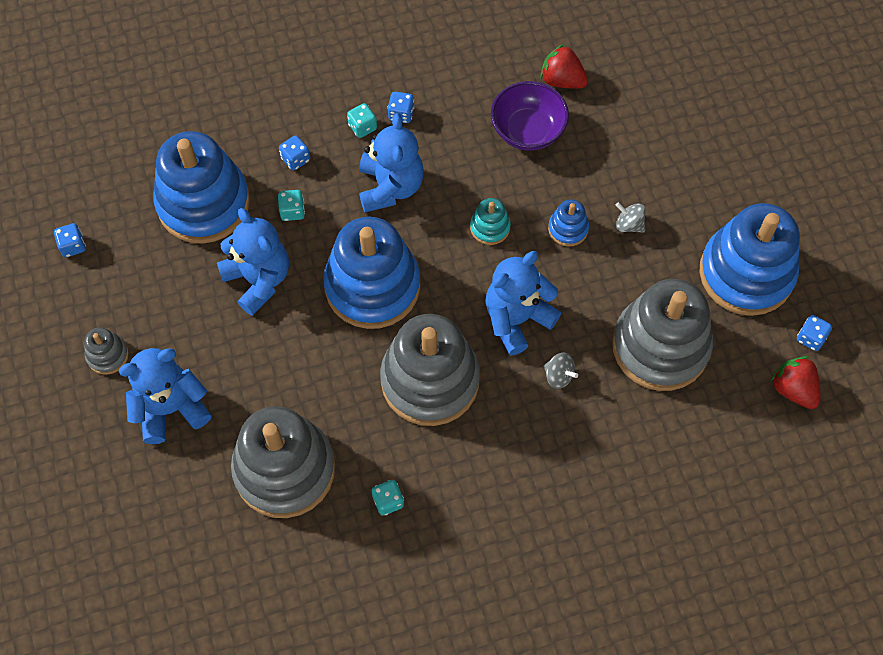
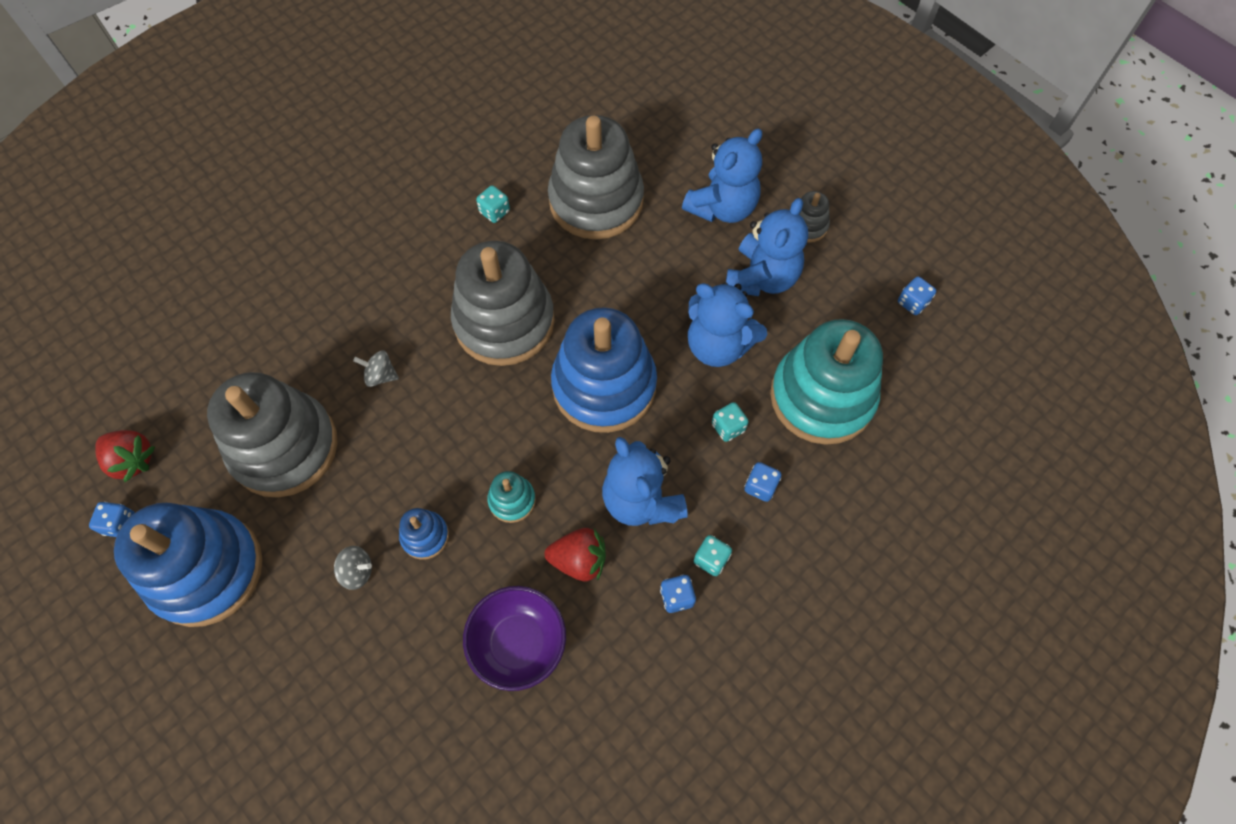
camera: 155 degrees right, 0 degrees up
blue stacking toy [154,131,250,244] -> turquoise stacking toy [770,319,883,445]
blue teddy bear [485,251,561,355] -> blue teddy bear moved to [726,198,808,296]
red strawberry [540,44,588,89] -> red strawberry moved to [544,528,606,581]

